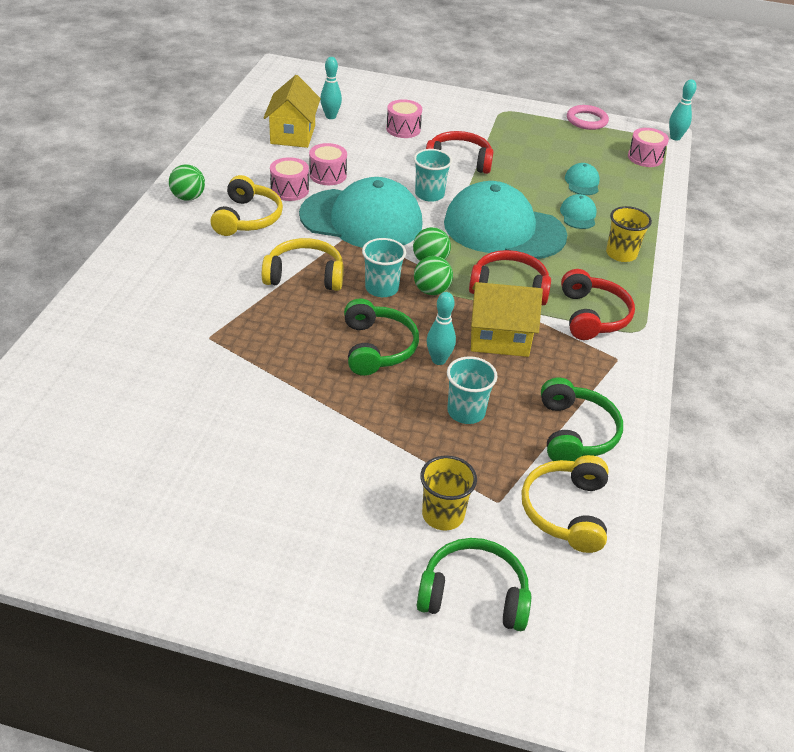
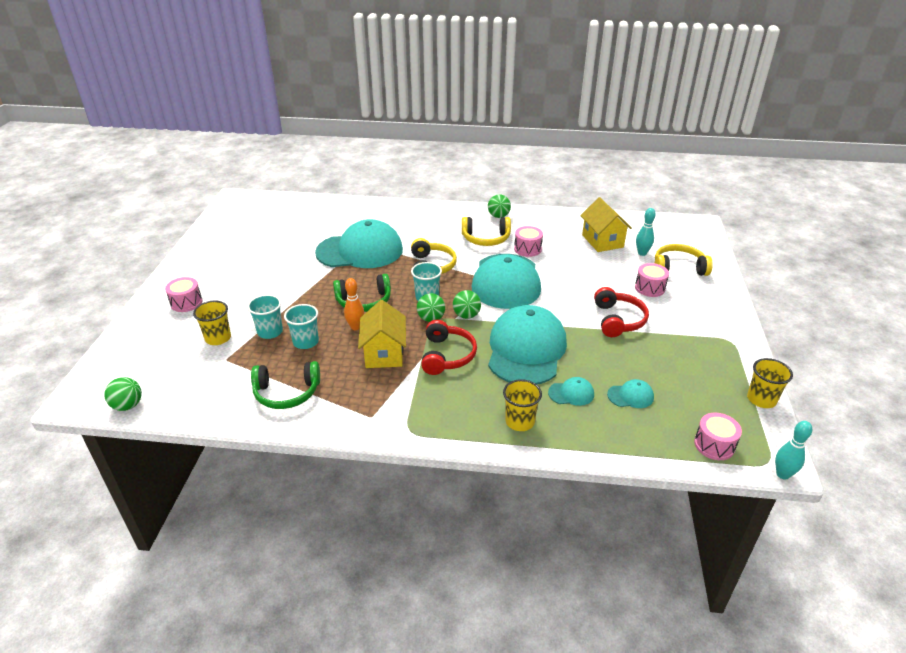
camera: 85 degrees right, 5 degrees down
yellow house [264,75,321,148] -> yellow house turned 75 degrees clockwise [580,197,632,252]
pink drum [309,143,347,185] -> pink drum moved to [165,277,202,312]
turquoise cup [414,149,452,202] -> turquoise cup moved to [247,295,283,339]
green headphones [417,538,531,631] -> none
turquoise bowling pin [427,292,456,365] -> orange bowling pin [344,278,364,330]
yellow headphones [522,455,609,553] -> yellow headphones moved to [655,244,713,276]
red headphones [561,269,635,340] -> none
pink ring [567,105,609,130] -> yellow cup [747,358,793,408]
none -> green ball [104,377,142,411]
none -> turquoise cap [315,219,403,268]

